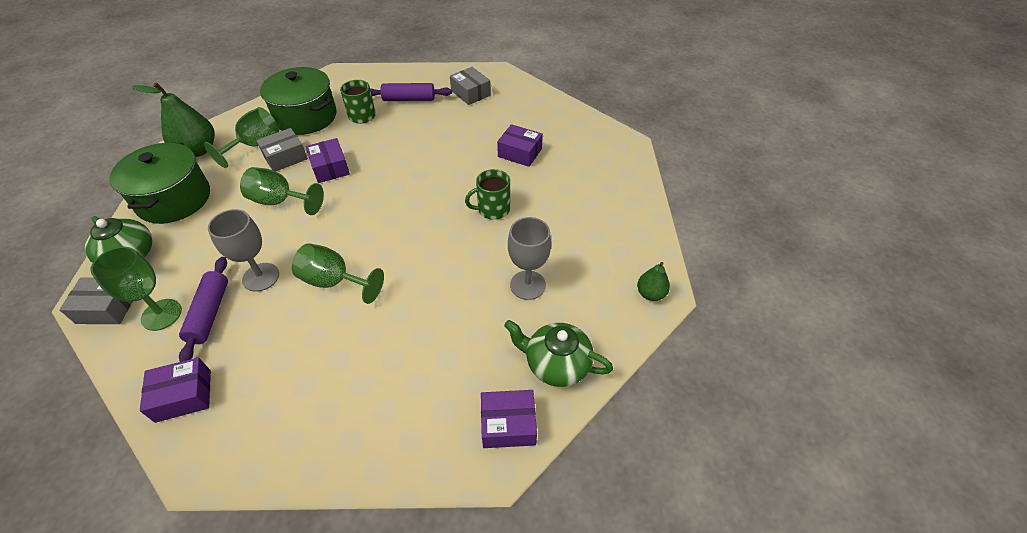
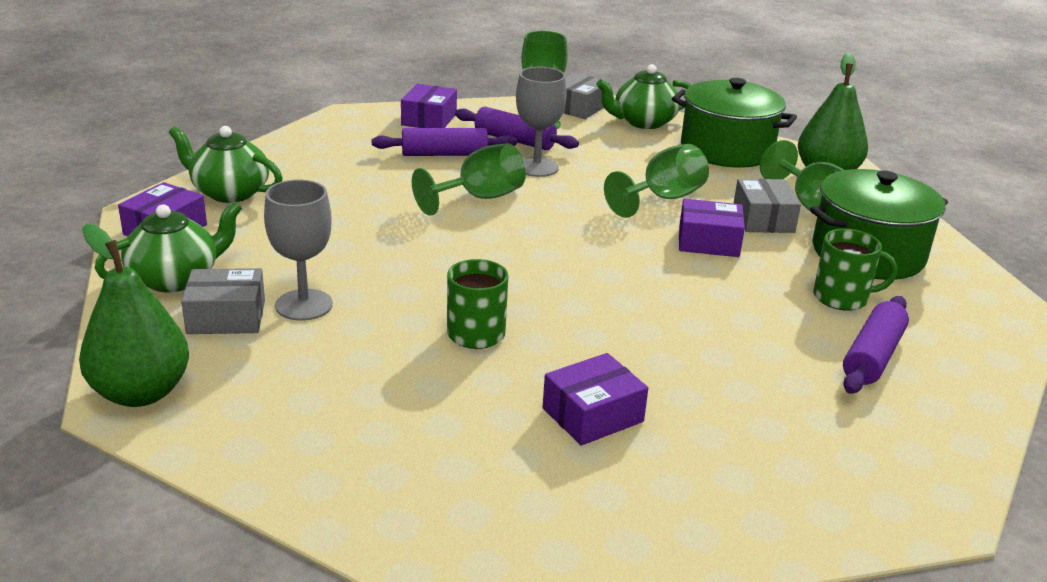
camera: 120 degrees right, 20 degrees down
grey box [450,67,491,105] -> grey box moved to [181,268,265,334]
green pear [637,262,670,301] -> green pear [79,224,189,407], size x1.83
none -> green teapot [169,126,283,203]
none -> purple rolling pin [372,128,517,156]

